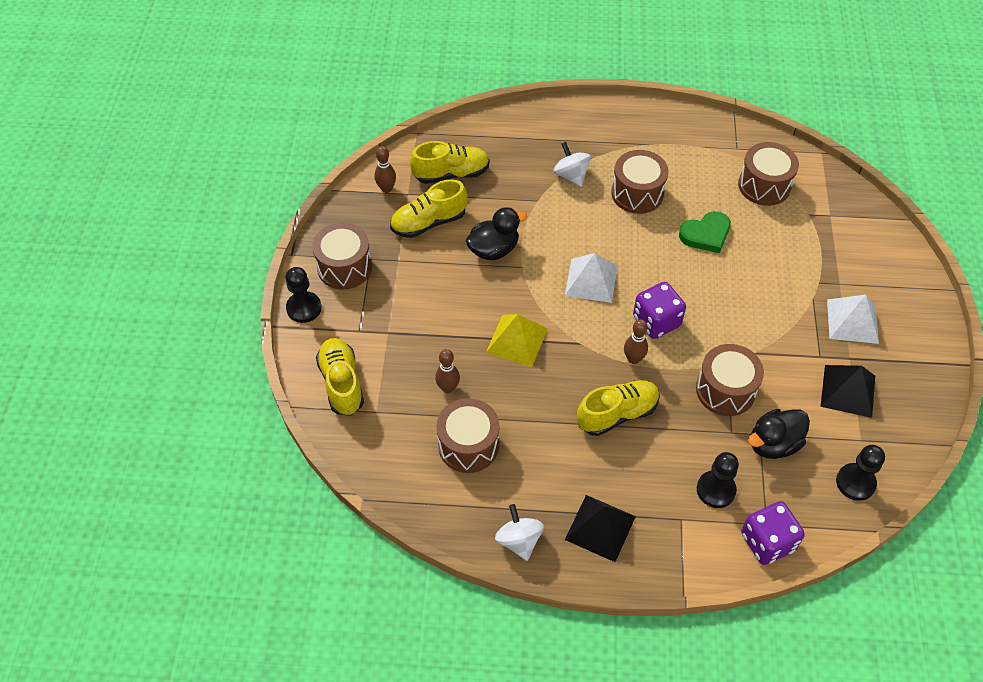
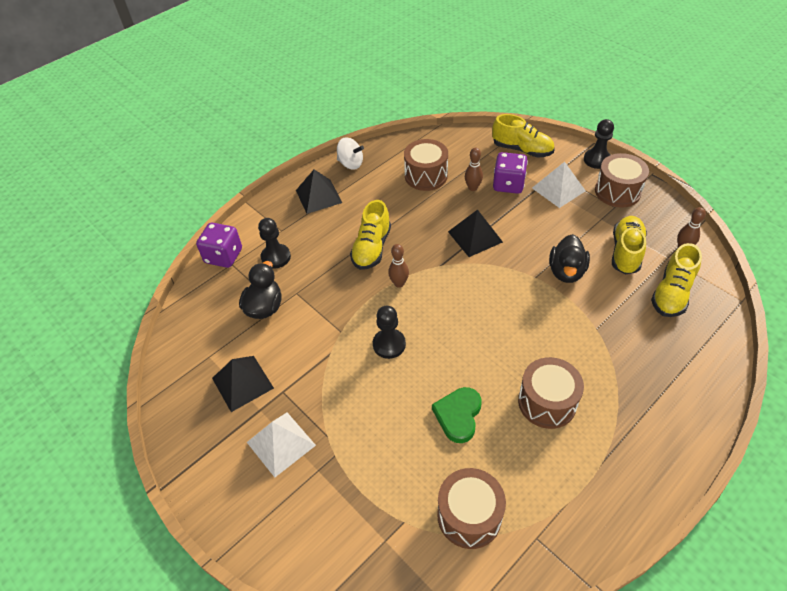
camera: 135 degrees right, 5 degrees down
yellow pyramid [486,314,548,367] -> black pyramid [448,209,503,257]
white spinning top [553,142,591,187] -> none
white pyramid [565,253,617,303] -> white pyramid moved to [532,162,586,208]
purple dice [633,282,686,339] -> purple dice moved to [493,152,528,194]
brown drum [696,344,764,416] -> none
black pawn [836,445,885,501] -> black pawn moved to [373,306,406,359]

